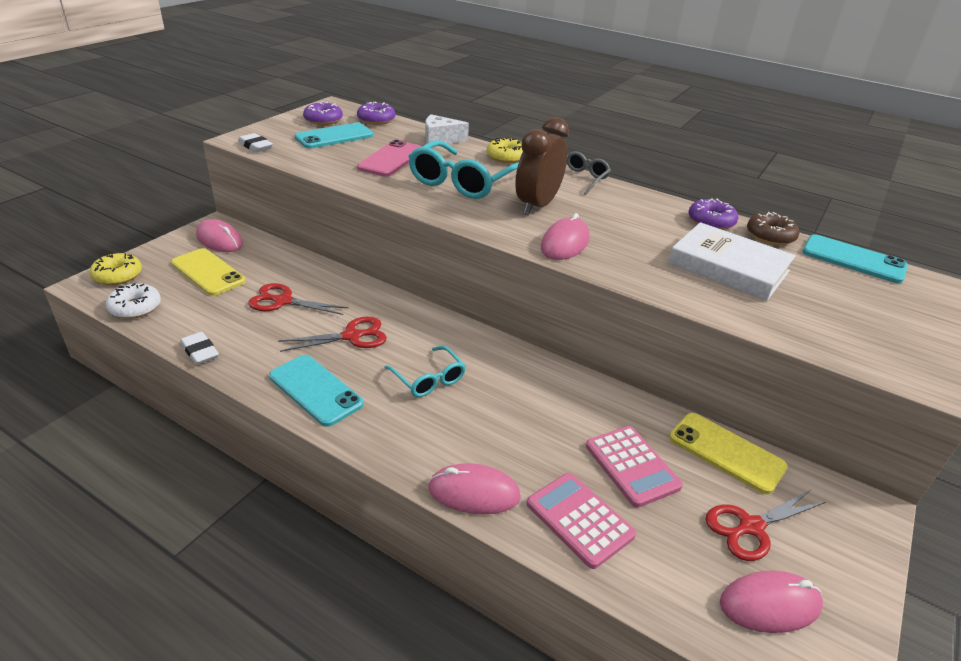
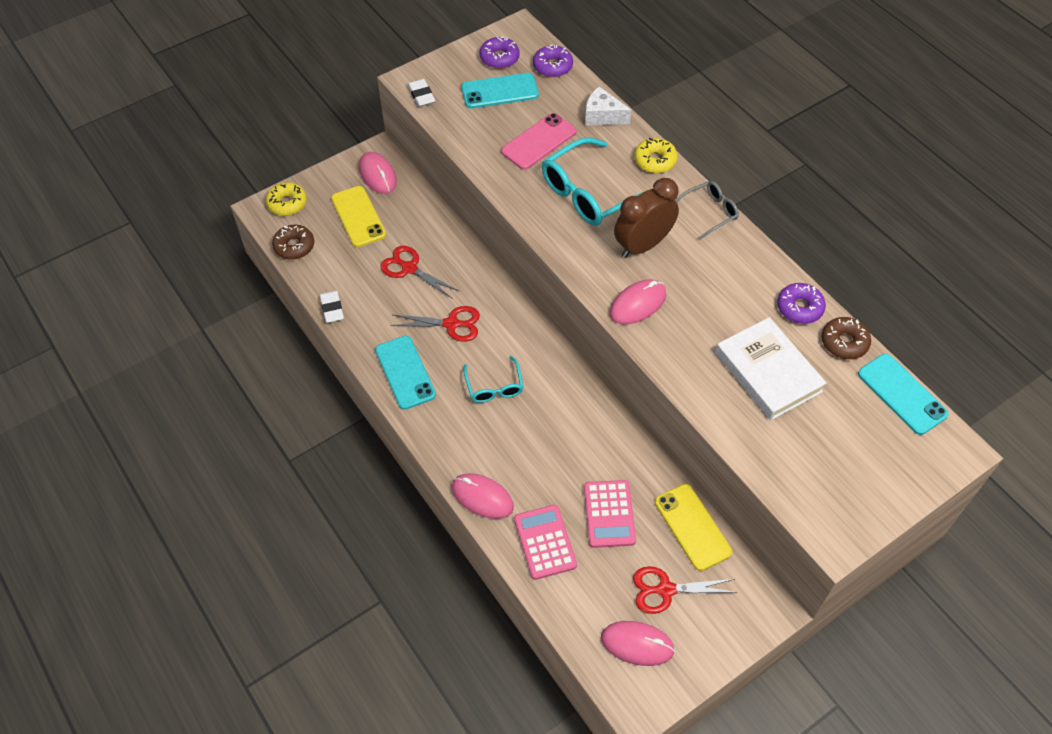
camera: 25 degrees right, 20 degrees up
white donut [106,283,161,319] -> brown donut [272,225,314,260]

